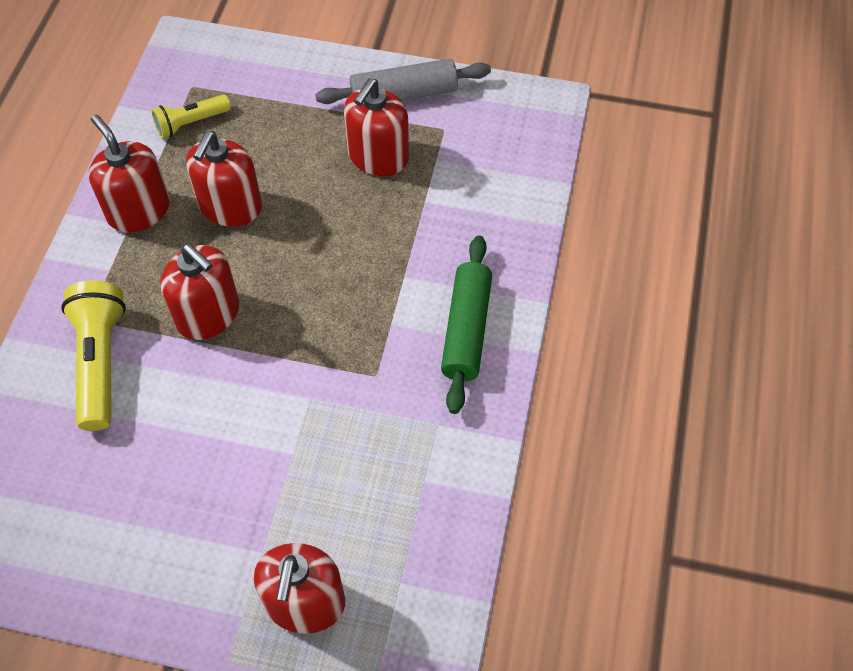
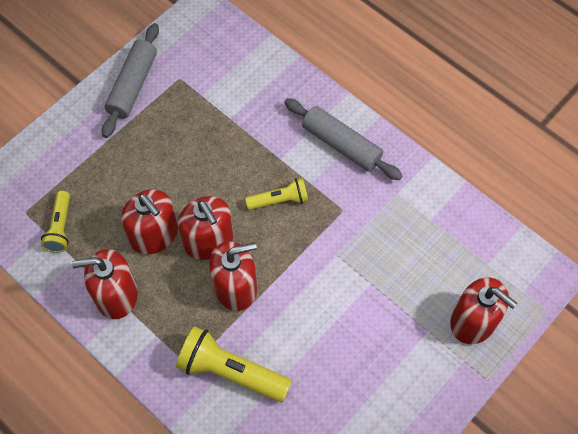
camera: 60 degrees left, 5 degrees up
red soap dispenser [344,78,409,176] -> red soap dispenser moved to [178,196,234,260]
green rolling pin [441,235,492,414] -> grey rolling pin [284,98,403,180]
none -> yellow flashlight [245,177,308,210]

